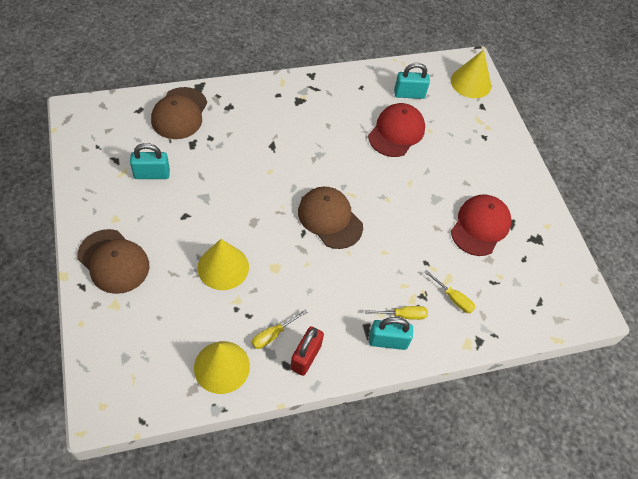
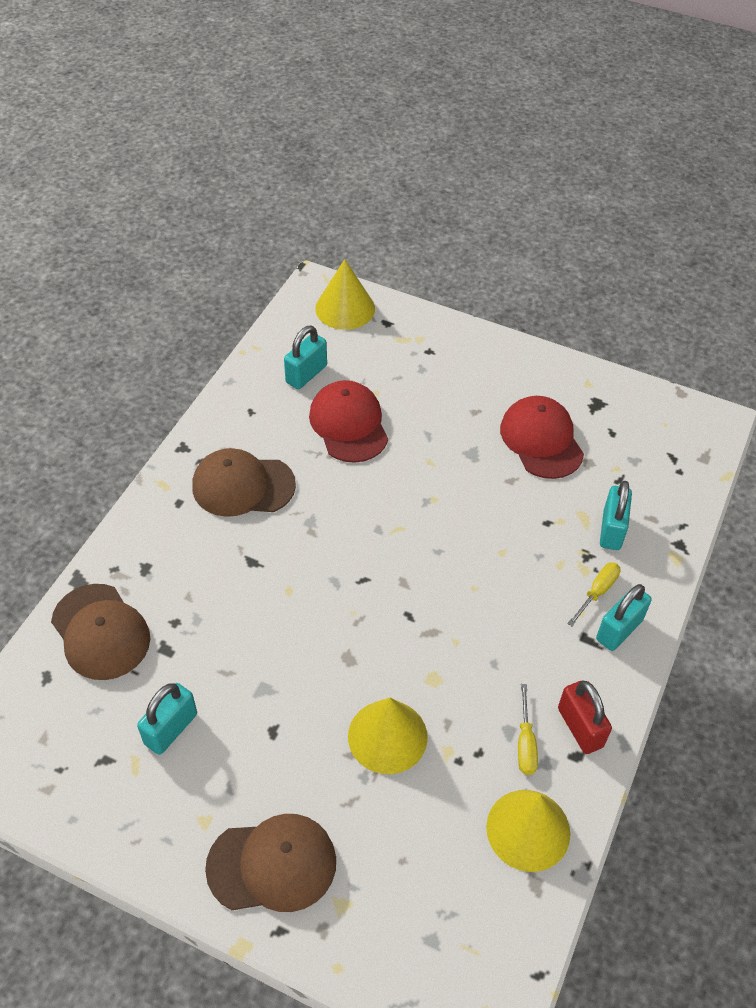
camera: 45 degrees left, 5 degrees down
brown cap [298,187,363,249] -> brown cap moved to [192,448,296,517]
yellow screwdriver [424,270,475,313] -> turquoise padlock [600,481,632,550]

